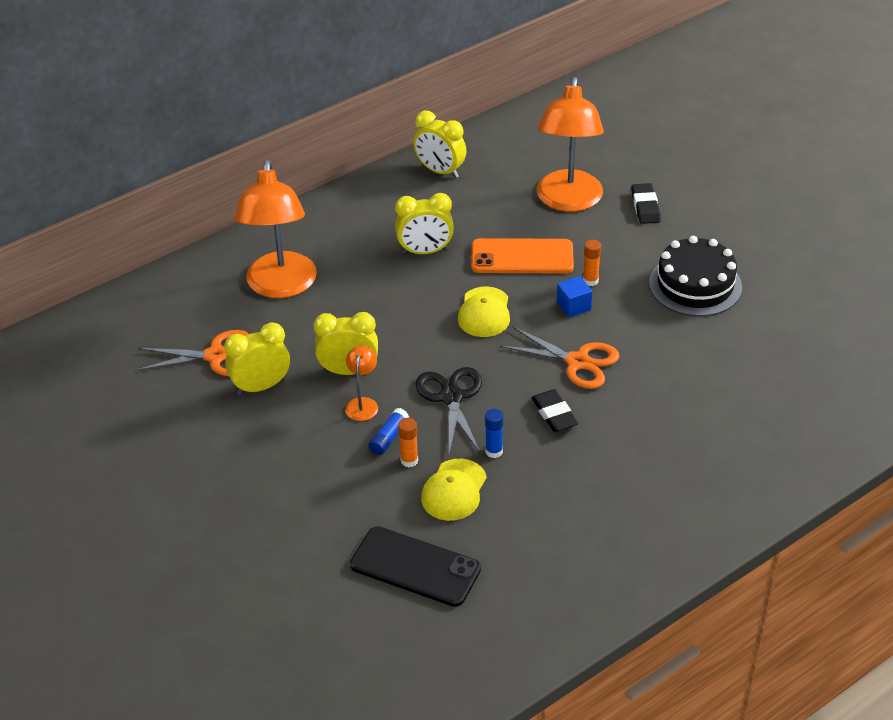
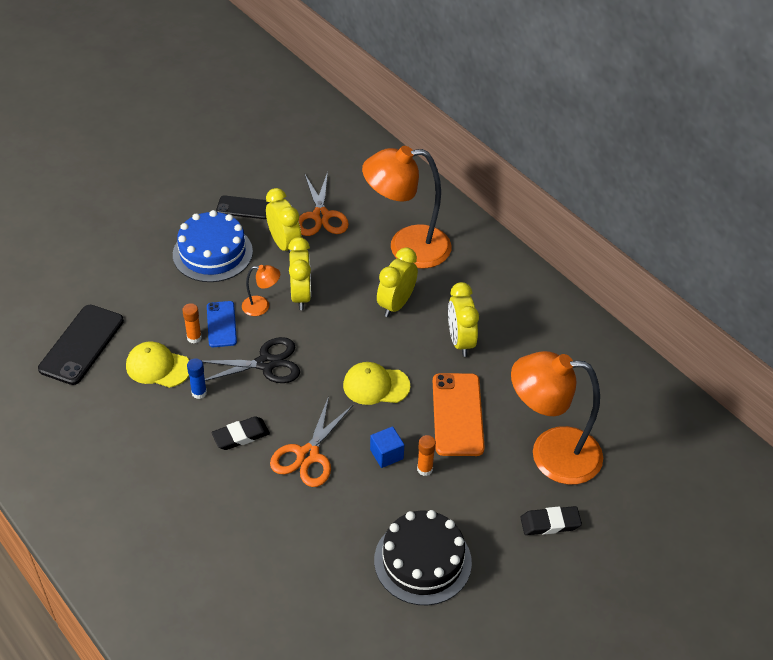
camera: 85 degrees right, 5 degrees up
blue glue stick [368,408,409,455] -> blue phone [207,301,237,347]
yellow clock [413,111,466,178] -> yellow clock moved to [377,247,418,317]
none -> blue cake [173,210,253,282]
none -> black phone [216,195,269,219]

